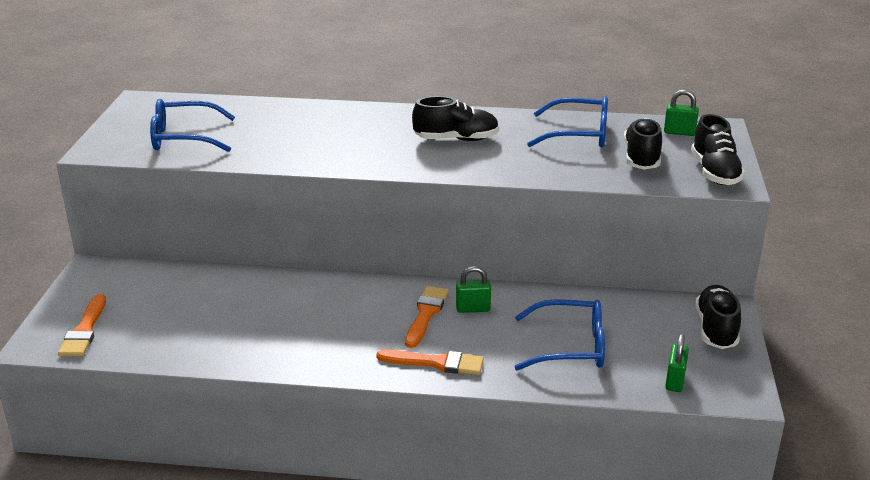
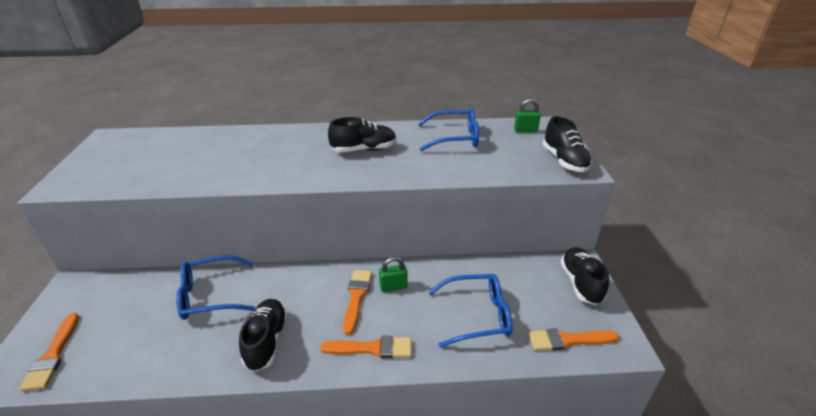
camera: 10 degrees left, 5 degrees up
blue glasses [150,99,235,152] -> blue glasses moved to [176,255,255,320]
black shoe [623,118,662,169] -> black shoe moved to [239,299,288,372]
green padlock [665,334,689,392] -> orange brush [528,328,619,351]

